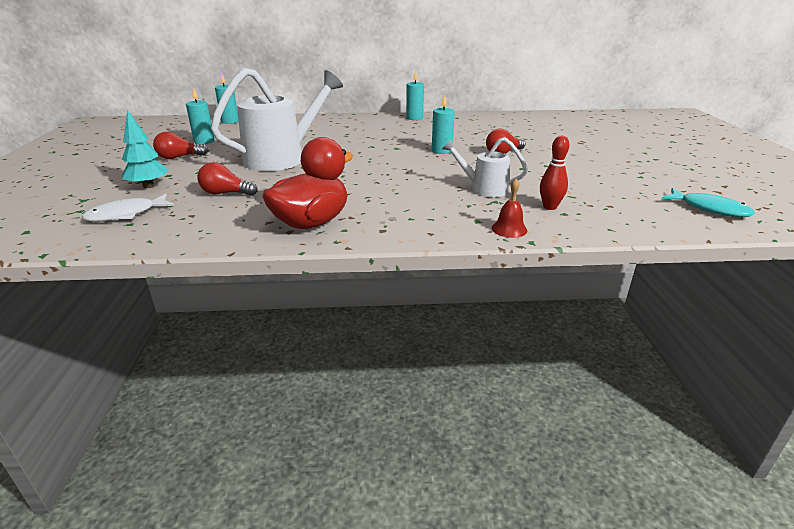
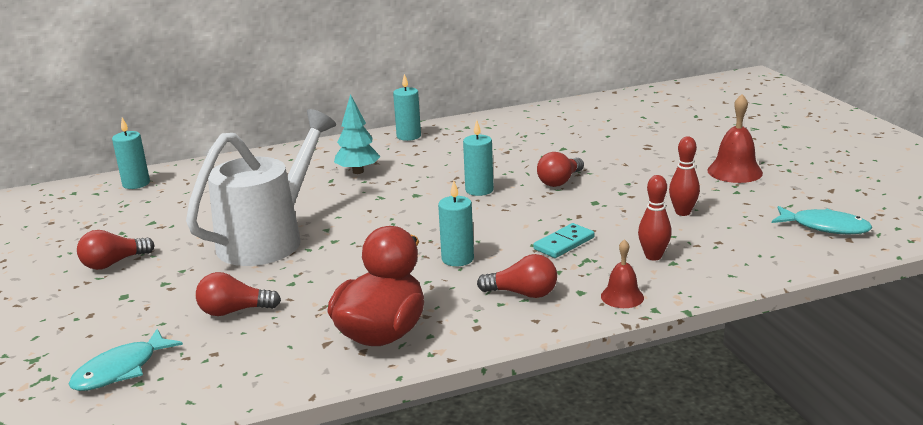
camera: 15 degrees left, 5 degrees down
white fish [82,194,174,222] -> turquoise fish [69,329,183,391]
turquoise tree [122,110,168,188] -> turquoise tree moved to [334,94,380,174]
turquoise candle [186,88,214,144] -> turquoise candle moved to [438,181,474,267]
white watering can [442,138,528,197] -> turquoise domino [533,223,595,258]
none -> red light bulb [477,254,557,298]
none -> red bowling pin [669,136,700,216]
none -> red bell [708,94,763,183]

